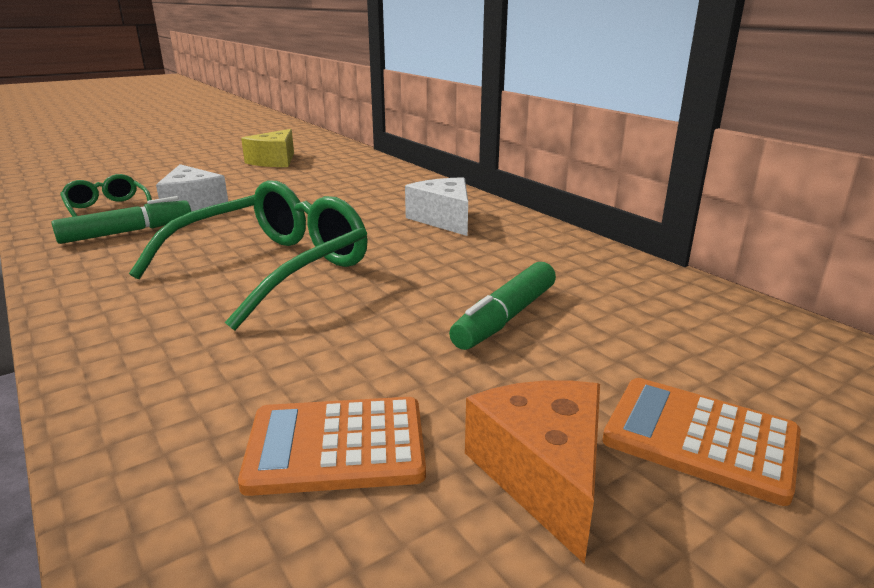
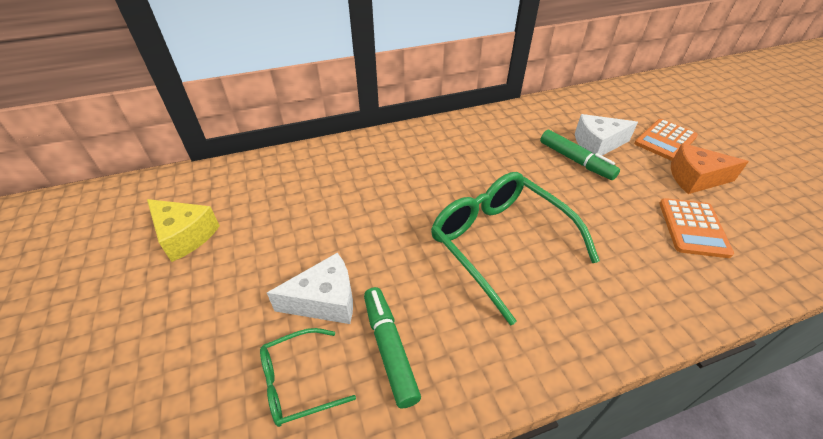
camera: 75 degrees left, 20 degrees up
white cheese [405,177,468,236] -> white cheese moved to [575,114,638,156]

